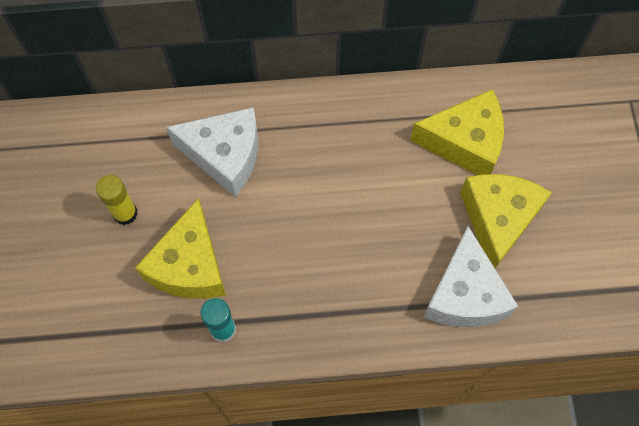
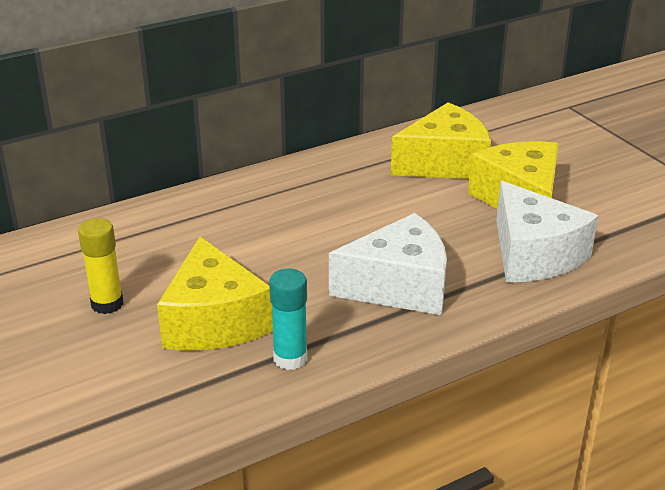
camera: 25 degrees left, 35 degrees down
white cheese [166,107,259,197] -> white cheese moved to [329,213,447,315]

